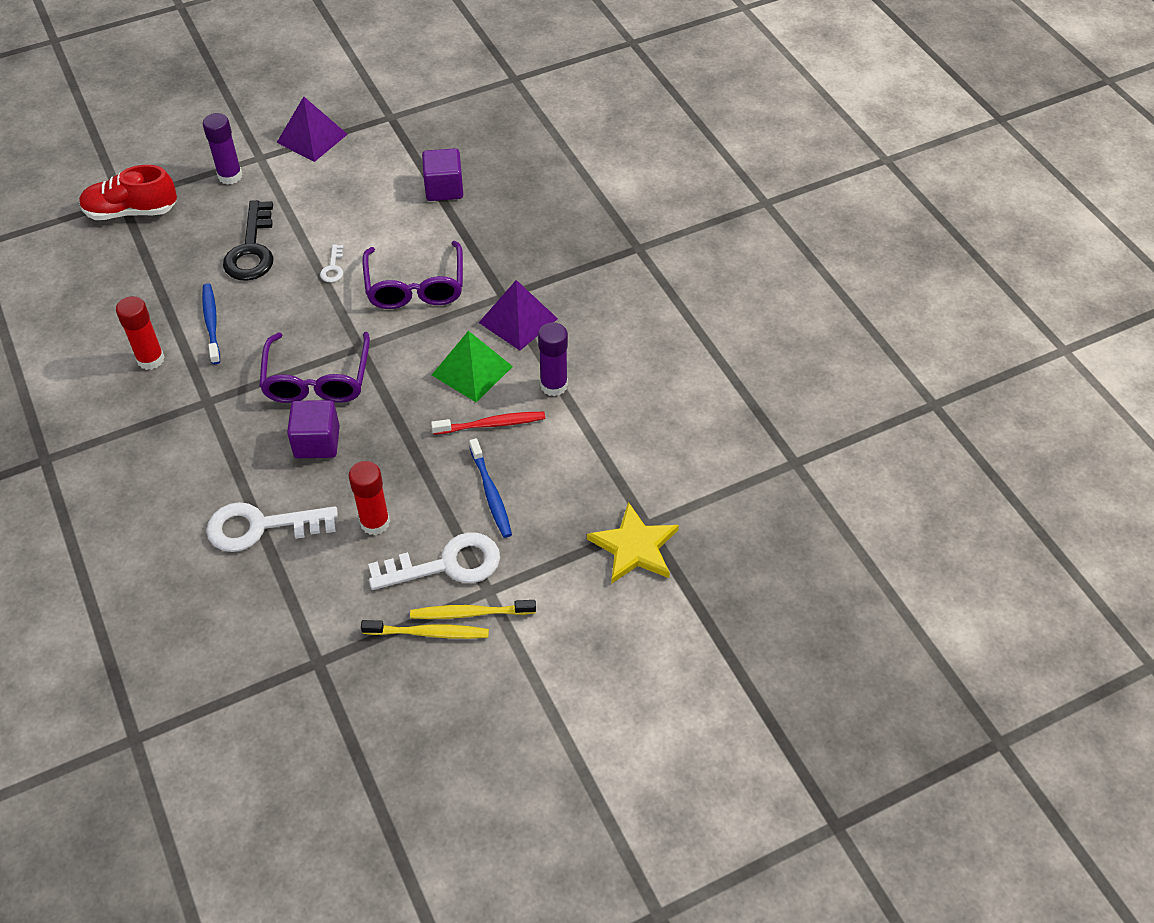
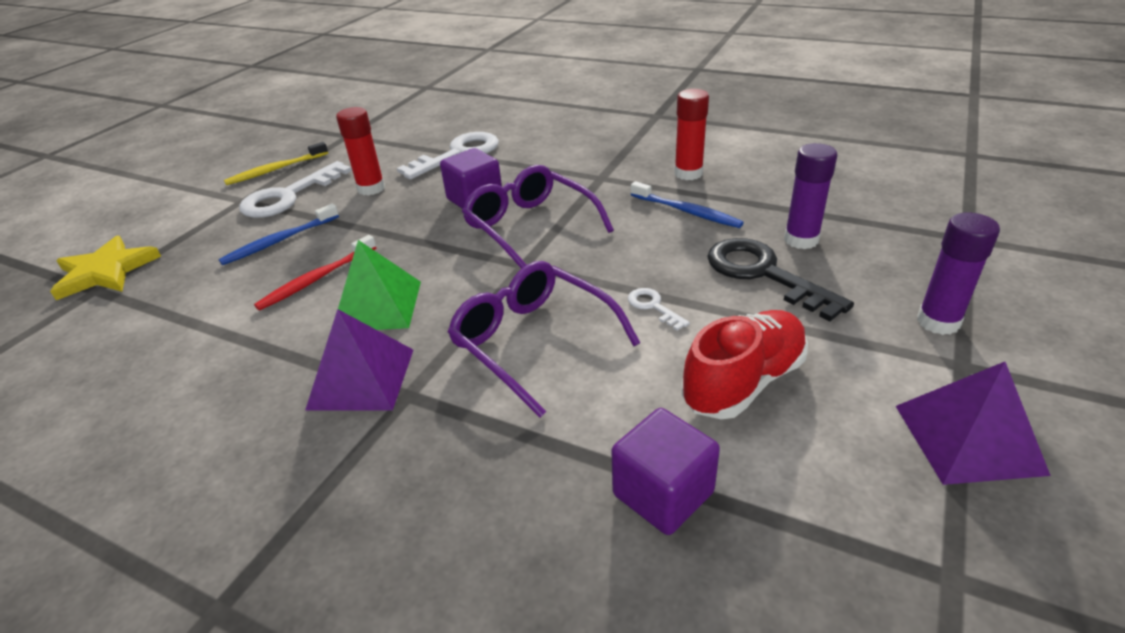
camera: 145 degrees right, 15 degrees down
red shoe [79,165,177,220] -> red shoe moved to [682,310,808,419]
yellow toothbrush [410,600,536,619] -> none
blue toothbrush [469,438,512,538] -> blue toothbrush turned 75 degrees counterclockwise [219,204,339,265]
purple glue stick [538,322,568,396] -> purple glue stick moved to [784,143,838,249]

